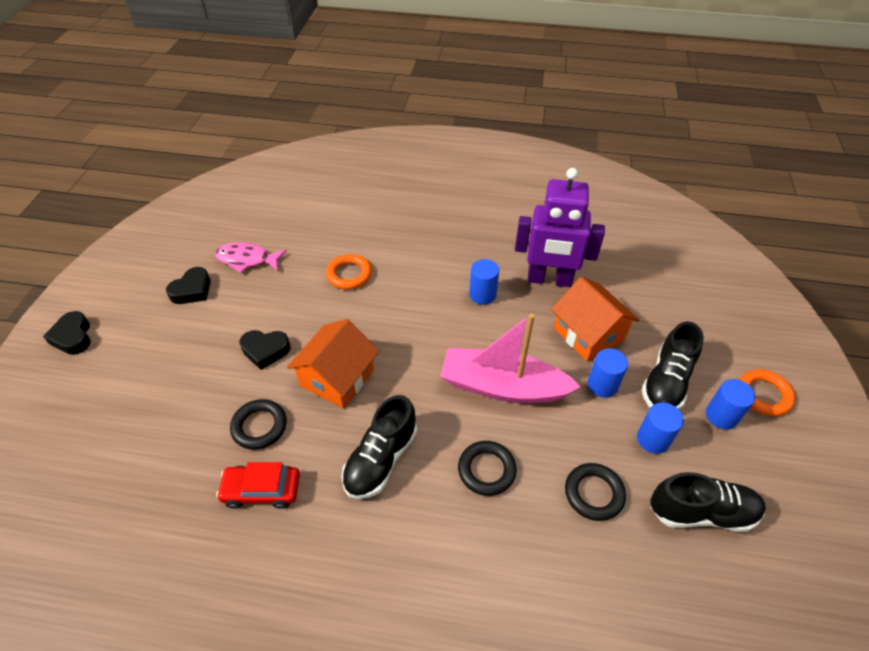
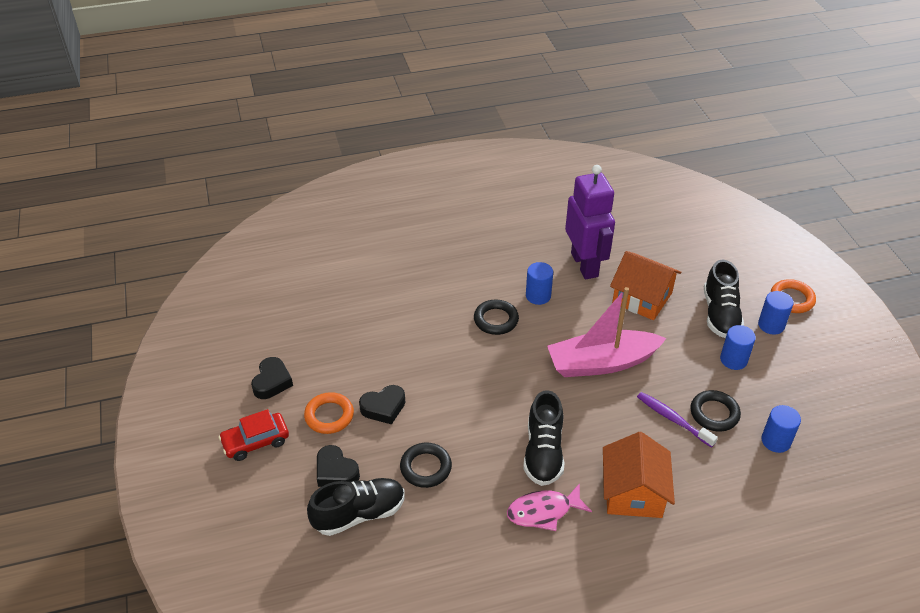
camera: 25 degrees left, 5 degrees down
black heart [43,311,91,355] -> black heart moved to [317,445,360,487]
pink fish [215,242,287,273] -> pink fish moved to [507,483,592,531]
red car [216,462,300,509] -> red car moved to [219,409,289,461]
orange house [287,319,379,409] -> orange house moved to [603,432,675,518]
orange ring [326,254,372,289] -> orange ring moved to [304,392,354,434]
black ring [458,441,517,496] -> black ring moved to [474,300,519,335]
purple robot [515,168,605,287] -> purple robot turned 90 degrees counterclockwise [565,165,615,279]
blue cylinder [588,348,628,398] -> blue cylinder moved to [761,405,801,453]
black shoe [650,472,766,532] -> black shoe moved to [307,478,405,536]
none -> purple toothbrush [637,392,718,448]

